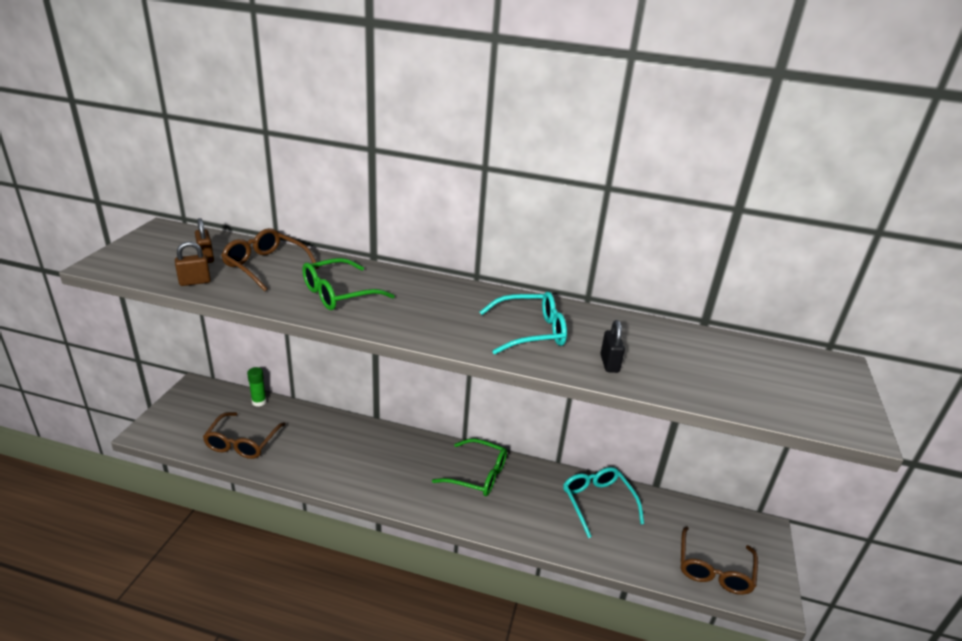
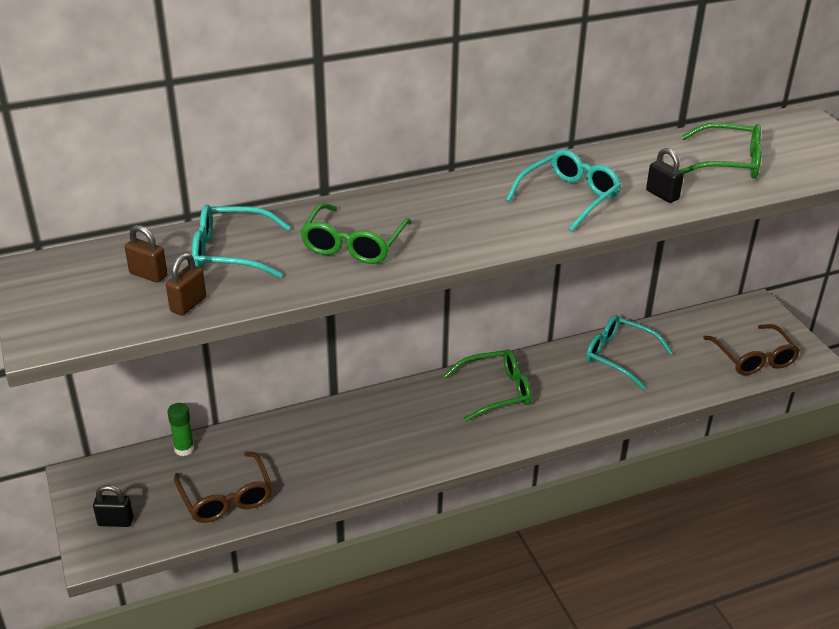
camera: 35 degrees left, 5 degrees up
brown glasses [221,228,319,291] -> turquoise glasses [192,204,291,278]
none -> black padlock [93,485,133,527]
none -> green glasses [680,123,762,179]

